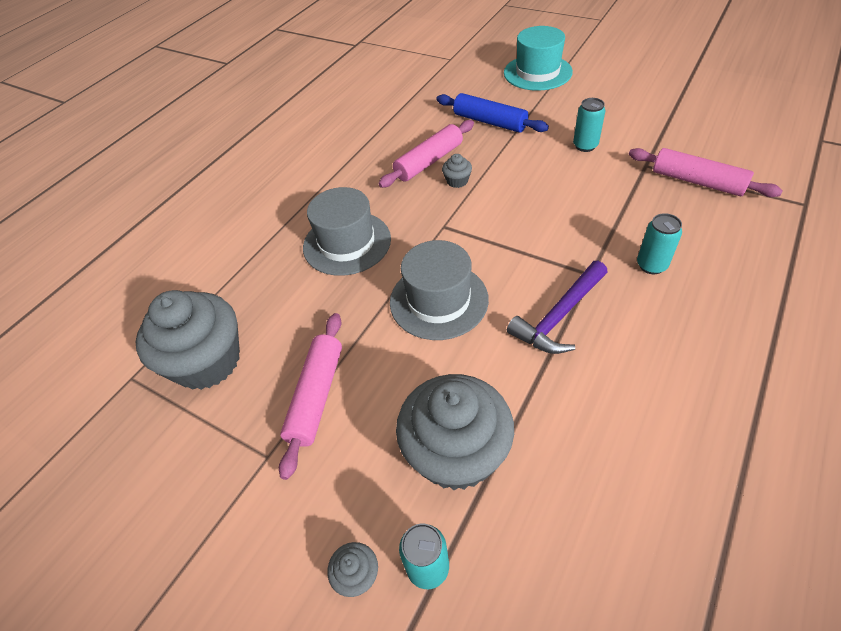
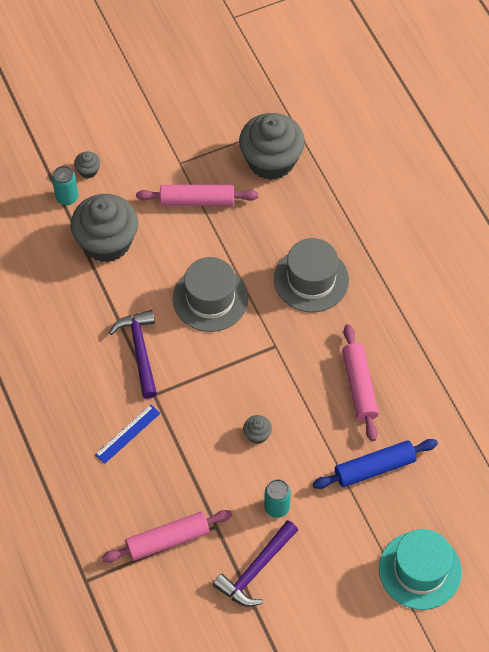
camera: 120 degrees right, 10 degrees up
pink rolling pin [279,313,342,480] -> pink rolling pin turned 45 degrees counterclockwise [136,185,258,206]
grey cupcake [442,154,472,188] -> grey cupcake moved to [243,415,272,444]
turquoise can [637,213,682,274] -> blue ruler [95,405,160,464]
none -> purple hammer [213,520,298,607]

